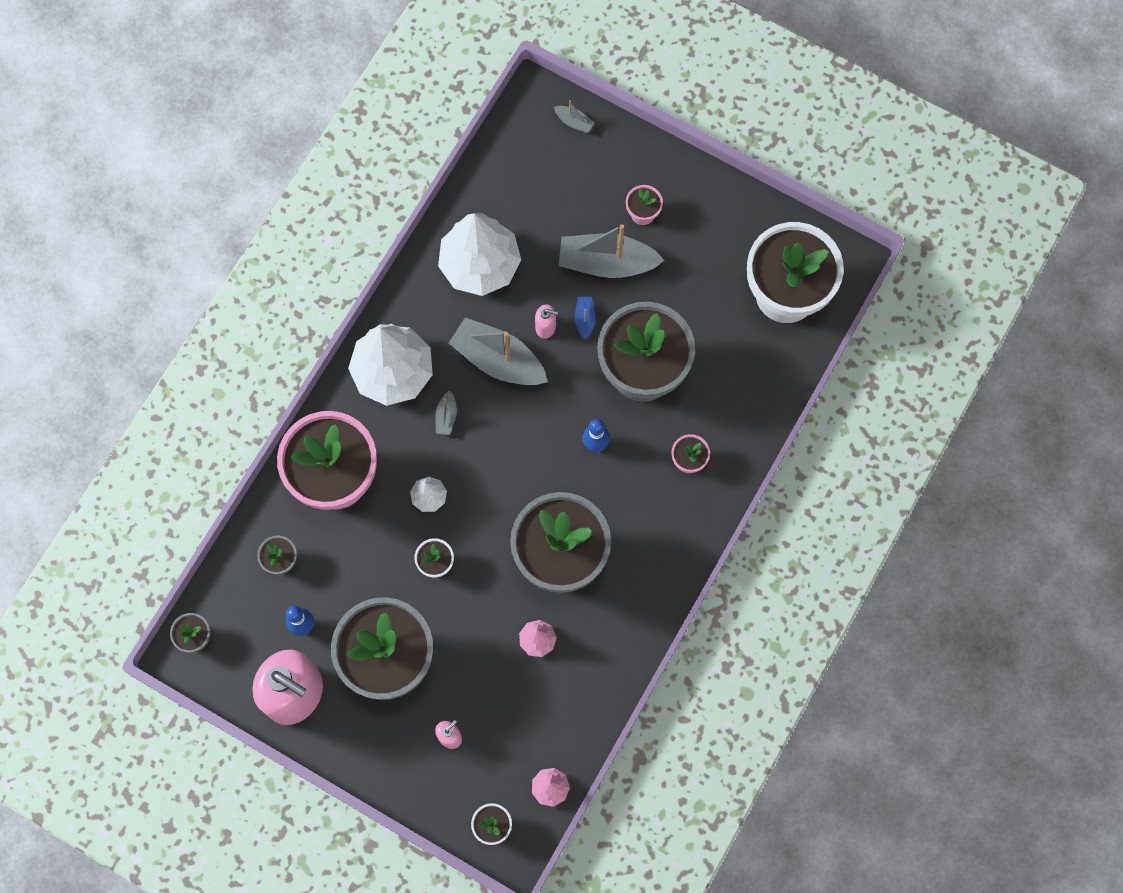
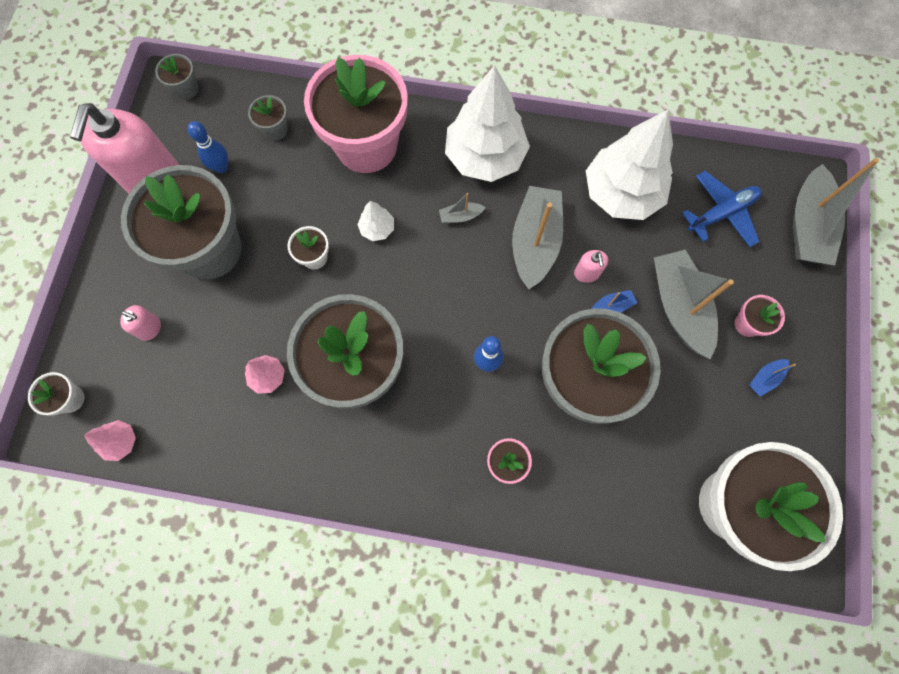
camera: 70 degrees right, 0 degrees up
grey boat [554,100,594,133] -> grey boat [793,158,879,265], size x2.31
none -> blue plane [682,171,762,247]
none -> blue boat [749,359,796,397]

